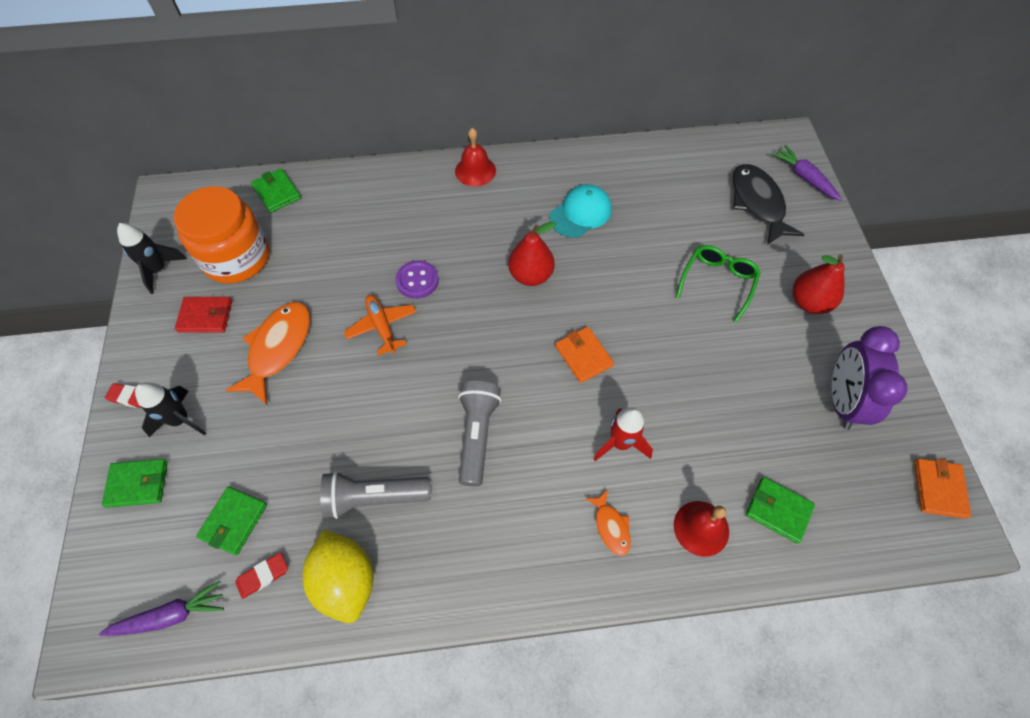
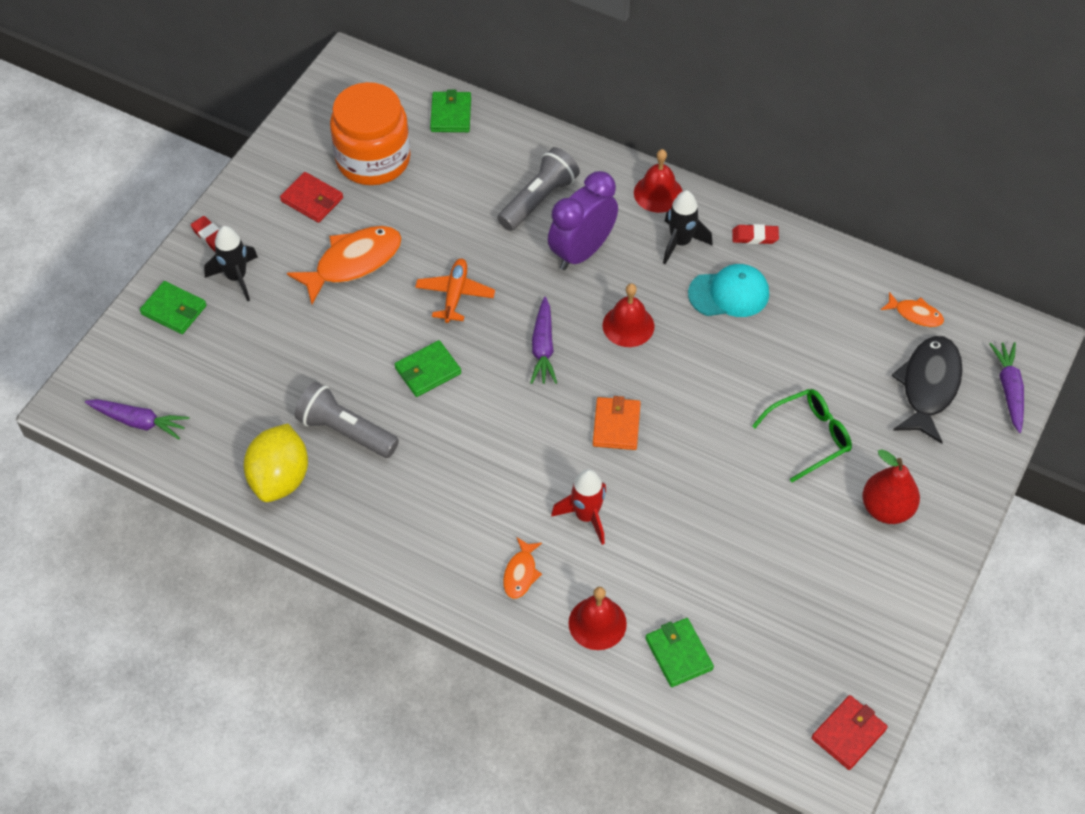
camera: 35 degrees right, 5 degrees down
black rocket [117,223,187,294] -> black rocket moved to [663,190,713,264]
green wallet [196,487,267,555] -> green wallet moved to [395,340,461,397]
red eraser [235,552,288,599] -> red eraser moved to [732,224,779,244]
purple button [395,261,439,299] -> none
grey flashlight [458,381,502,487] -> grey flashlight moved to [498,147,580,231]
red pear [508,222,556,286] -> red bell [603,284,654,347]
purple clock [832,326,907,430] -> purple clock moved to [548,171,618,270]
orange wallet [914,458,971,519] -> red wallet [812,695,888,770]
none -> purple carrot [530,297,557,384]
none -> orange fish [881,292,944,327]

